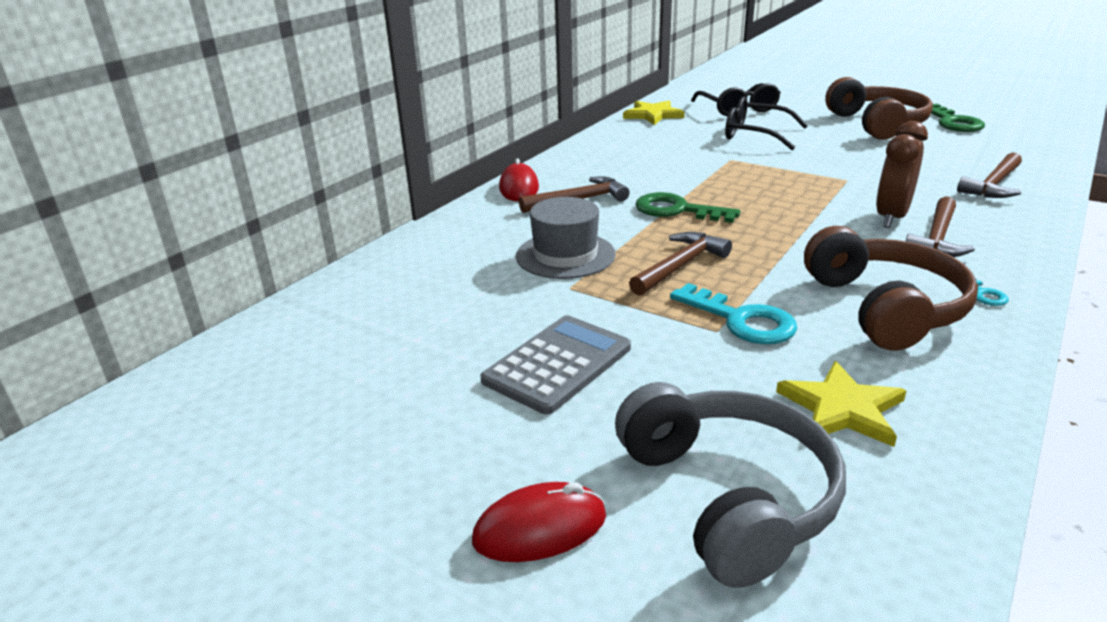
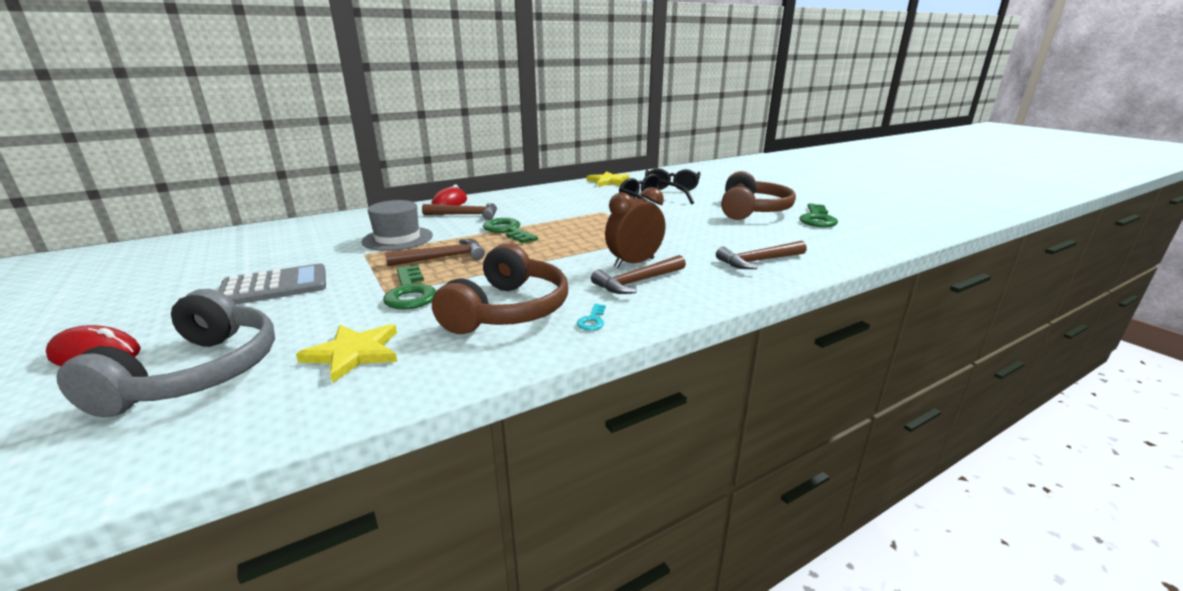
camera: 25 degrees right, 5 degrees down
turquoise key [670,283,797,344] -> green key [383,265,436,309]

